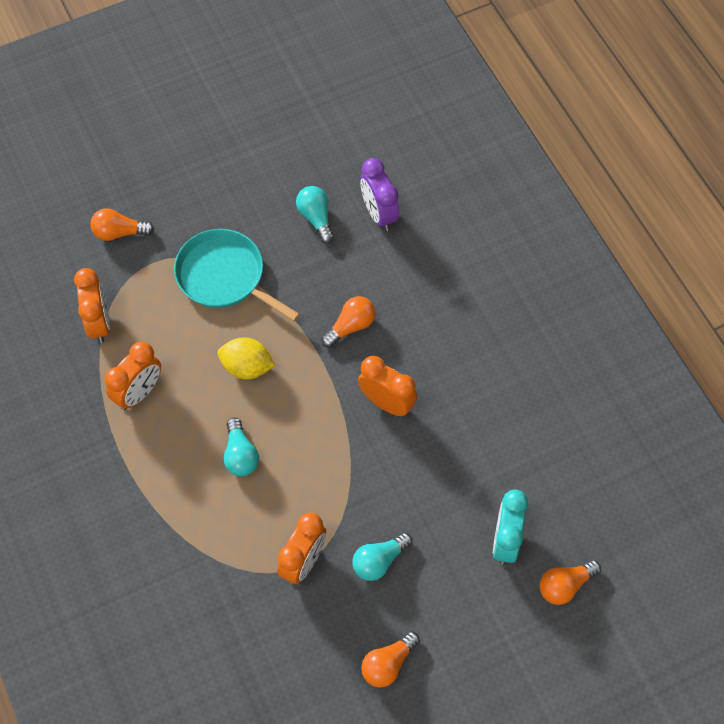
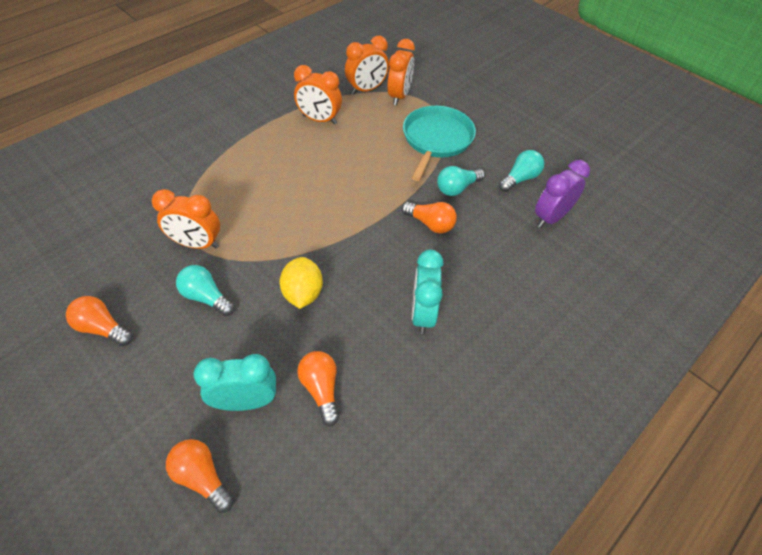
camera: 70 degrees right, 10 degrees down
orange light bulb [91,208,154,241] -> orange light bulb moved to [297,351,339,426]
yellow lemon [217,337,275,379] -> yellow lemon moved to [279,257,323,309]
turquoise light bulb [224,417,259,476] -> turquoise light bulb moved to [437,166,485,196]
orange clock [358,356,417,416] -> orange clock moved to [387,39,415,106]
none -> turquoise clock [412,250,444,334]

